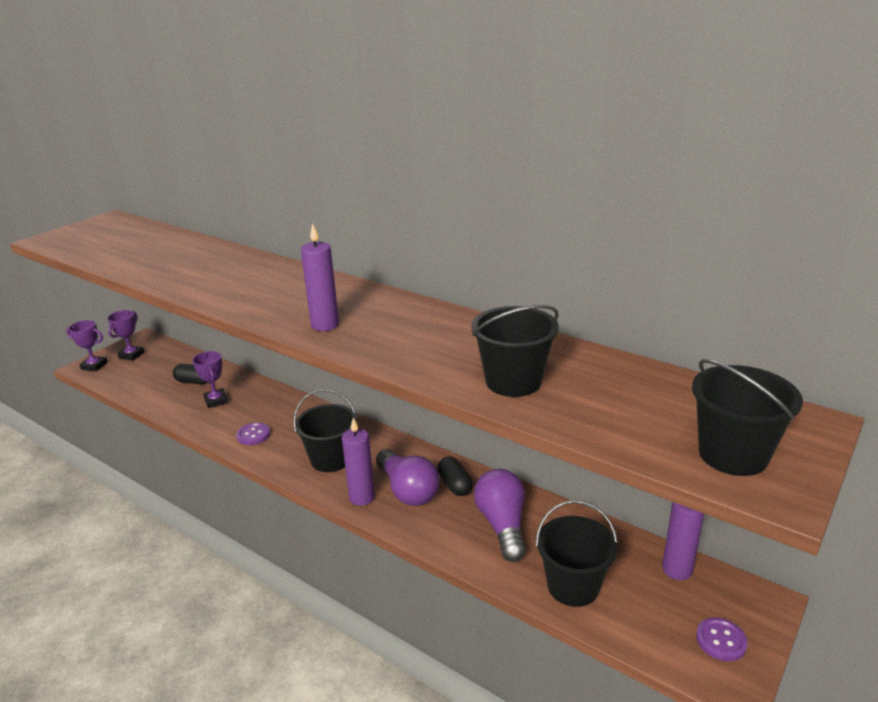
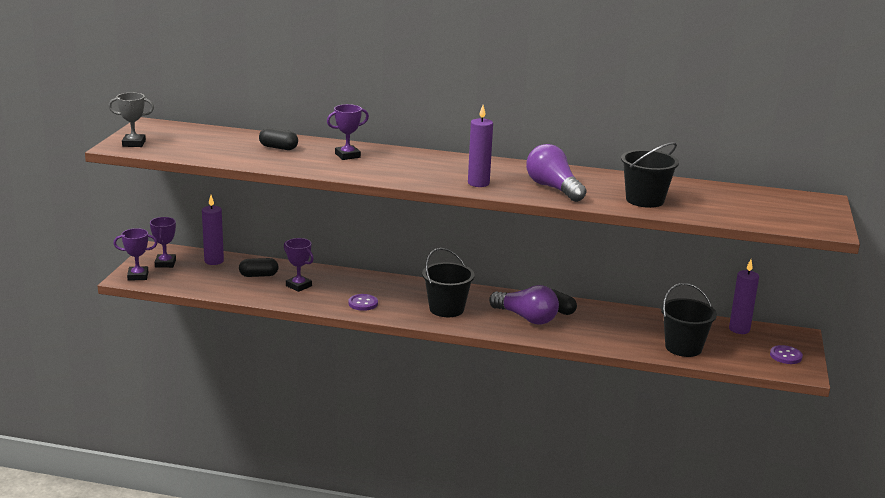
camera: 25 degrees left, 5 degrees down
purple candle [342,418,375,506] -> purple candle moved to [202,195,224,265]
purple light bulb [474,469,526,562] -> purple light bulb moved to [526,144,587,202]
black bucket [692,359,803,476] -> none
none -> grey trophy [109,93,154,147]
none -> black capsule [259,128,298,150]
none -> purple trophy [327,104,369,160]

